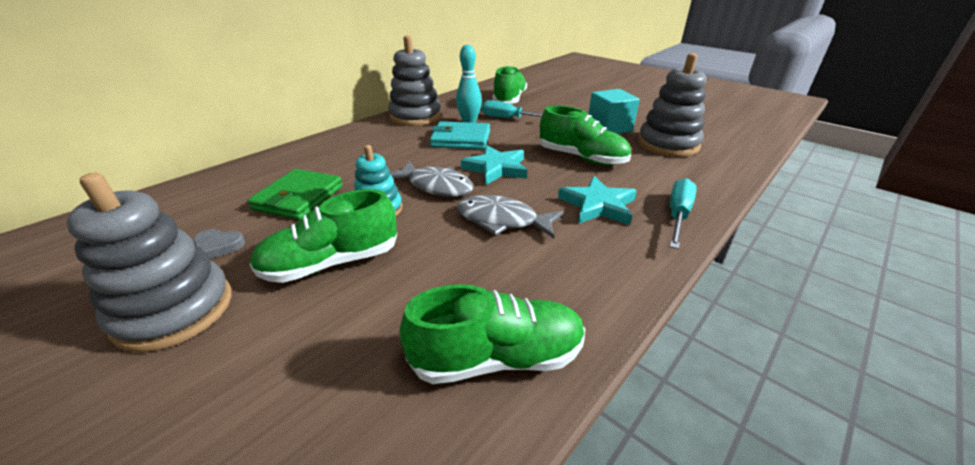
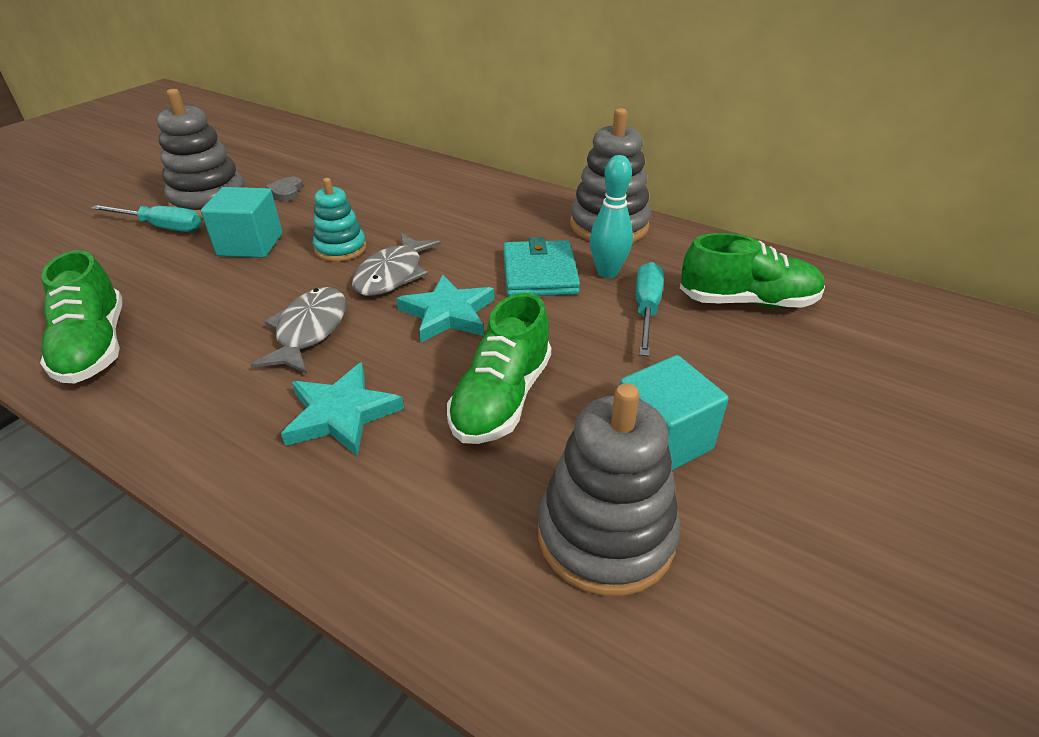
camera: 80 degrees right, 5 degrees up
green wallet [247,169,343,220] -> none
green shoe [250,189,397,283] -> turquoise cube [201,187,282,258]
turquoise screwdriver [670,178,697,249] -> turquoise screwdriver moved to [91,205,202,232]

